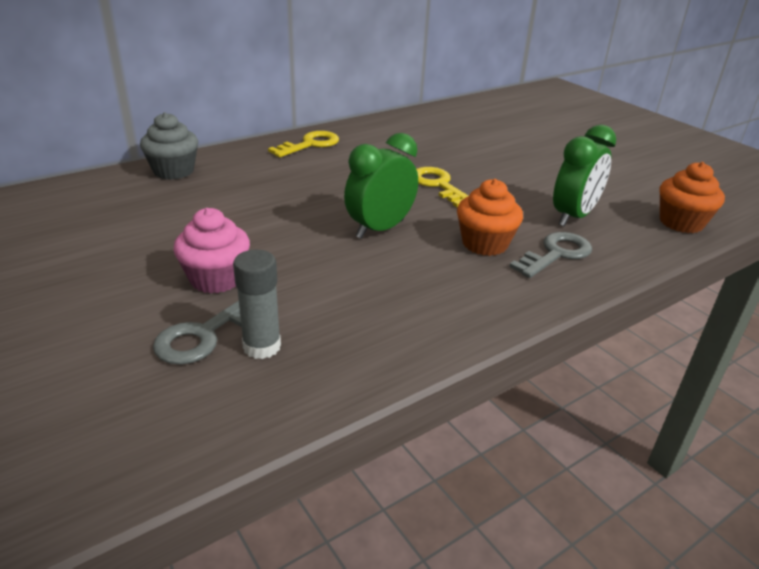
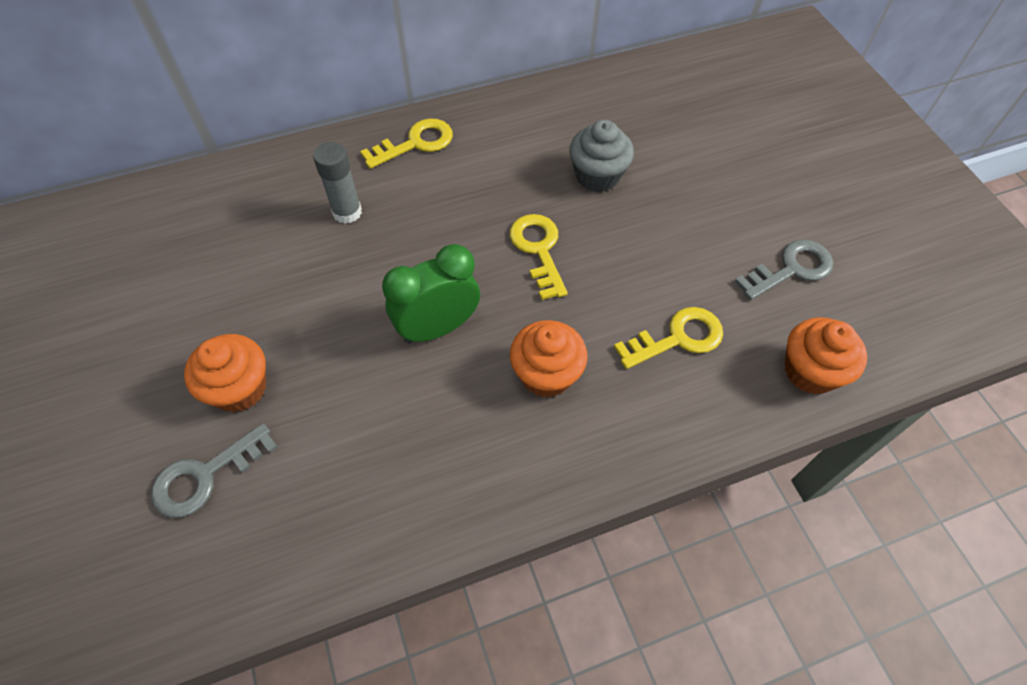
camera: 15 degrees right, 25 degrees up
grey cupcake [140,112,198,180] -> grey cupcake moved to [569,120,634,192]
pink cupcake [173,208,250,294] -> orange cupcake [184,334,266,412]
grey glue stick [233,250,281,359] -> grey glue stick moved to [313,142,362,224]
grey key [509,232,592,278] -> grey key moved to [735,240,833,300]
green clock [553,125,616,226] -> yellow key [614,307,723,369]

